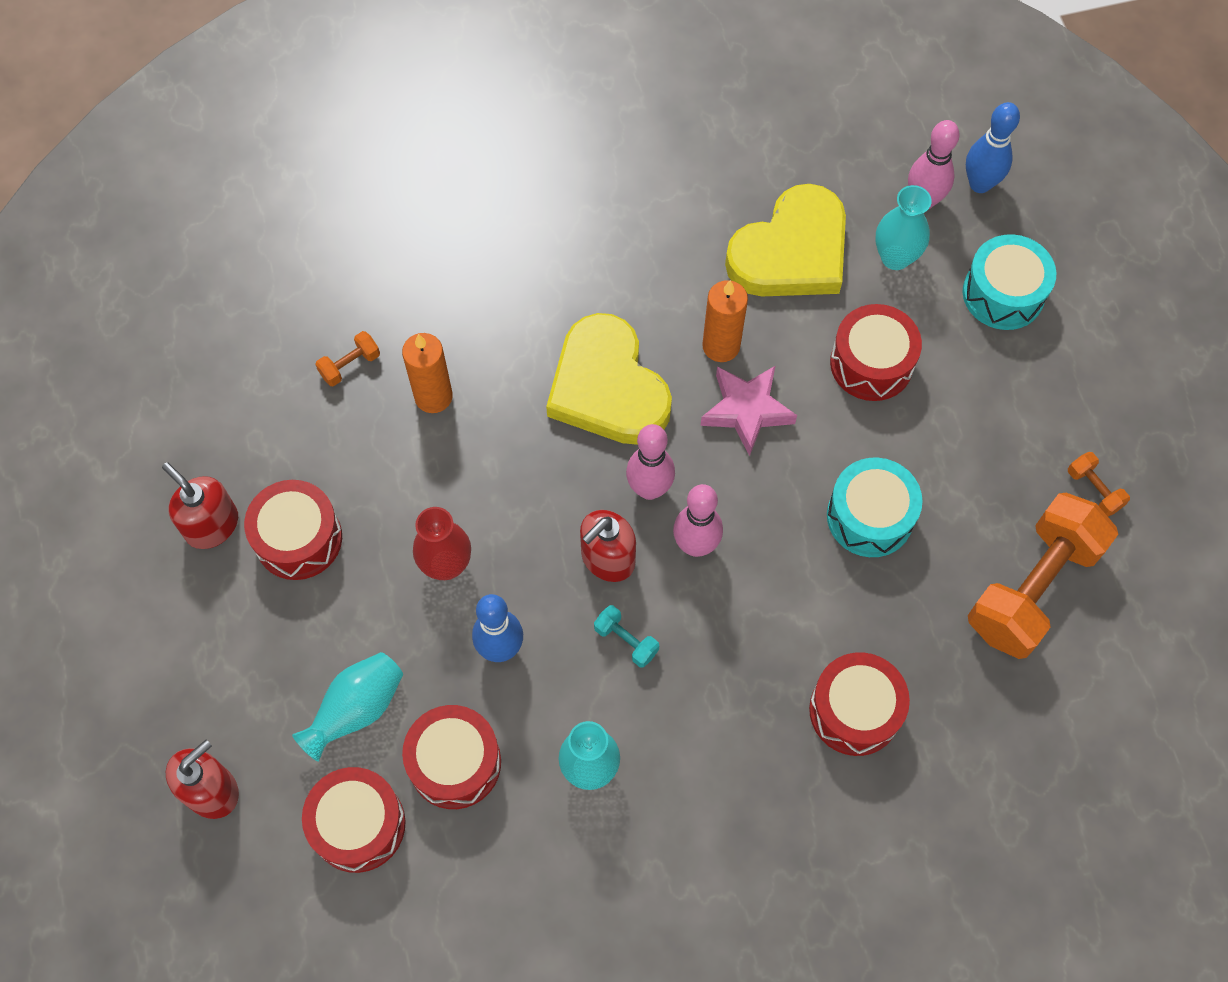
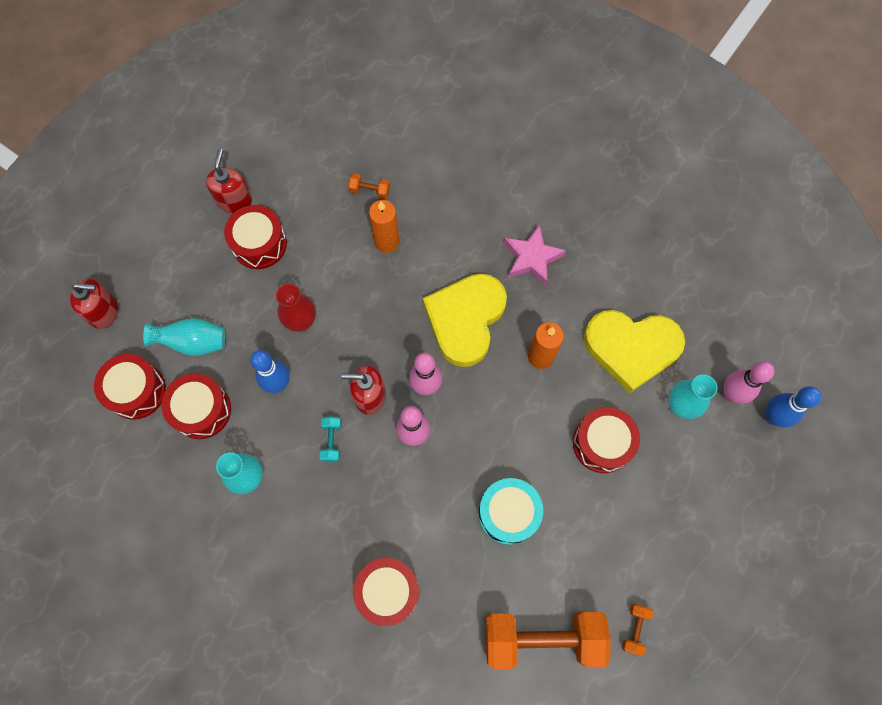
camera: 50 degrees right, 5 degrees up
pink star [700,365,797,456] -> pink star moved to [504,224,566,286]
turquoise drum [963,234,1056,330] -> none

